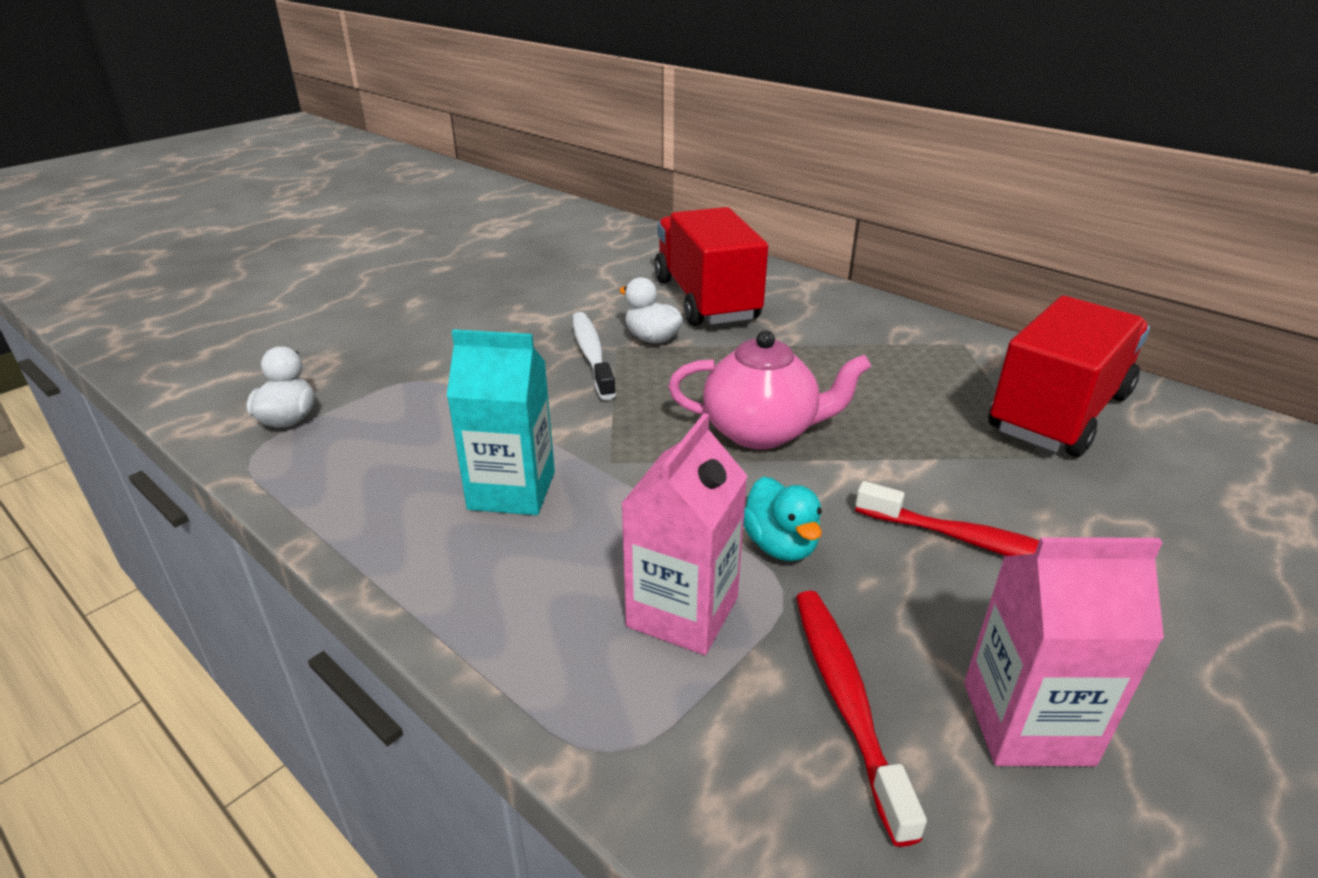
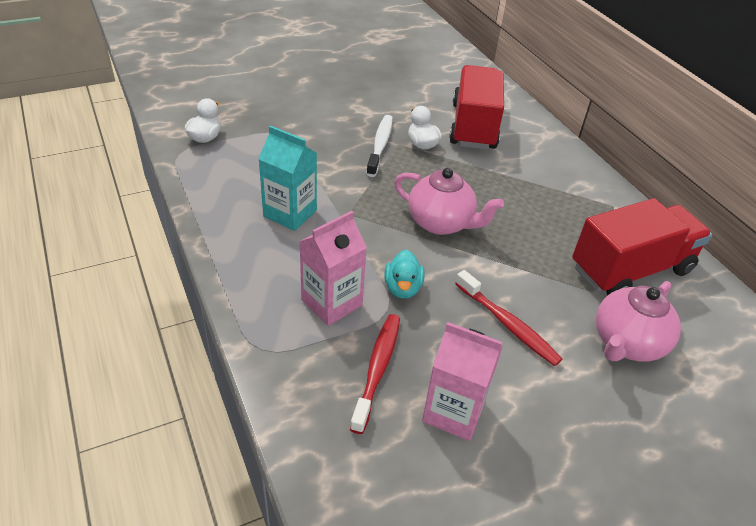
camera: 20 degrees right, 10 degrees up
none -> pink teapot [596,281,681,362]

